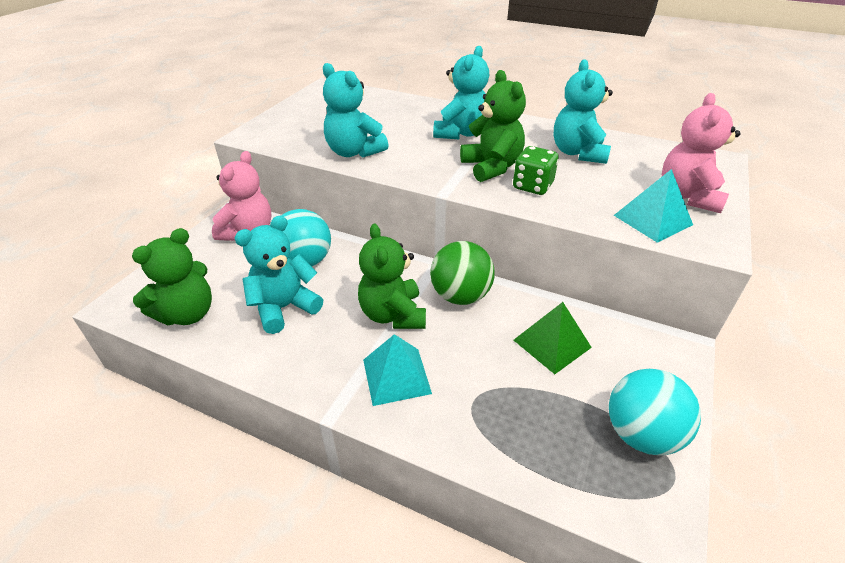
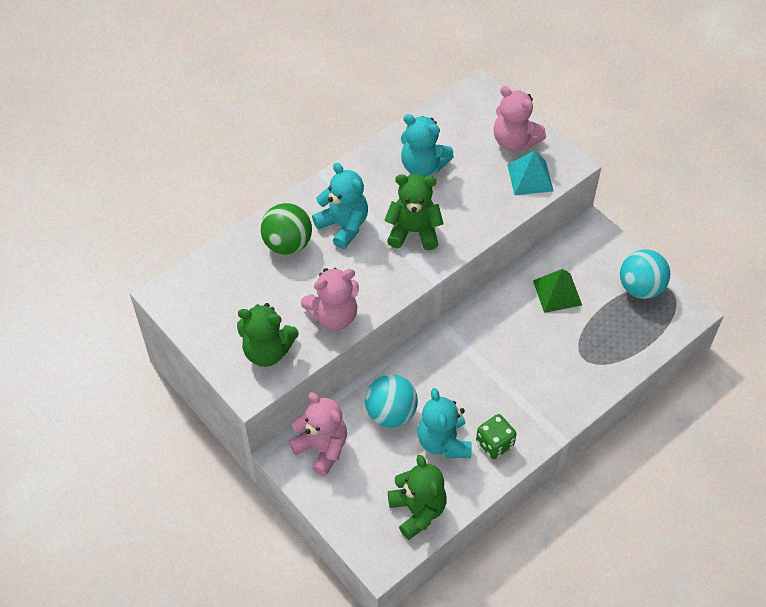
camera: 65 degrees left, 15 degrees up
turquoise teddy bear [323,63,388,158] -> pink teddy bear [301,268,359,330]
green teddy bear [358,223,426,329] -> green teddy bear moved to [237,303,299,367]
turquoise pyramid [363,334,432,406] -> none
green ball [430,241,495,305] -> green ball moved to [260,203,312,255]
green dice [513,146,559,195] -> green dice moved to [476,414,517,459]

